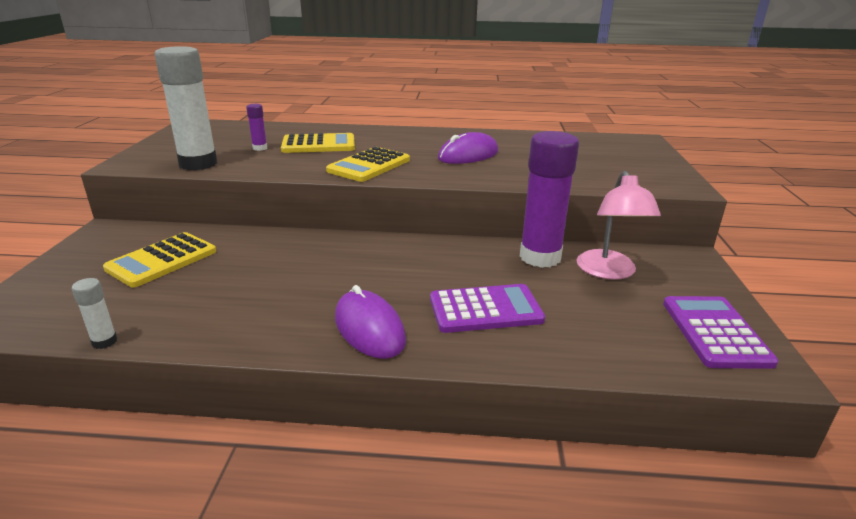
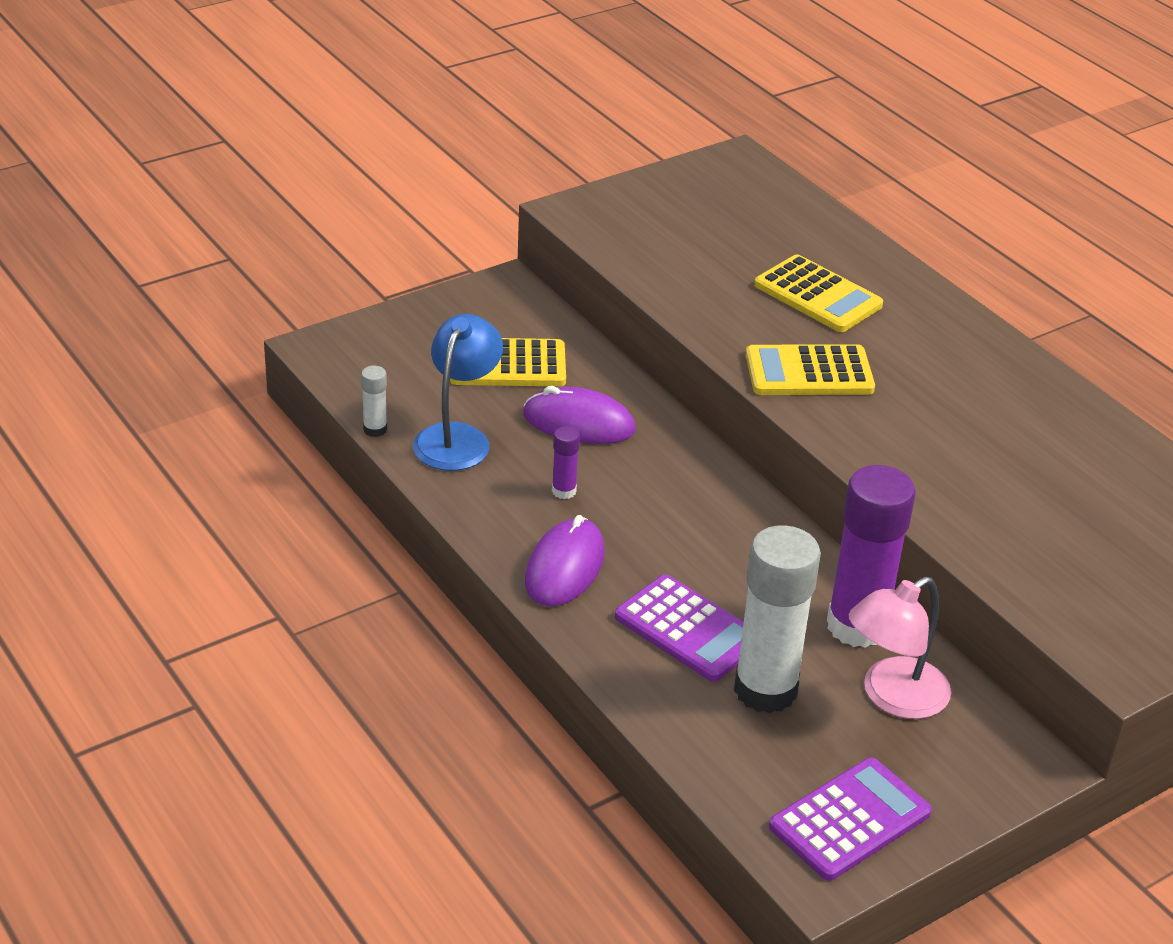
camera: 50 degrees right, 10 degrees up
white glue stick [154,46,218,171] -> white glue stick moved to [734,525,821,713]
purple glue stick [246,104,267,151] -> purple glue stick moved to [552,426,580,499]
purple mouse [438,132,498,164] -> purple mouse moved to [523,386,636,444]
none -> blue lamp [413,314,503,471]

